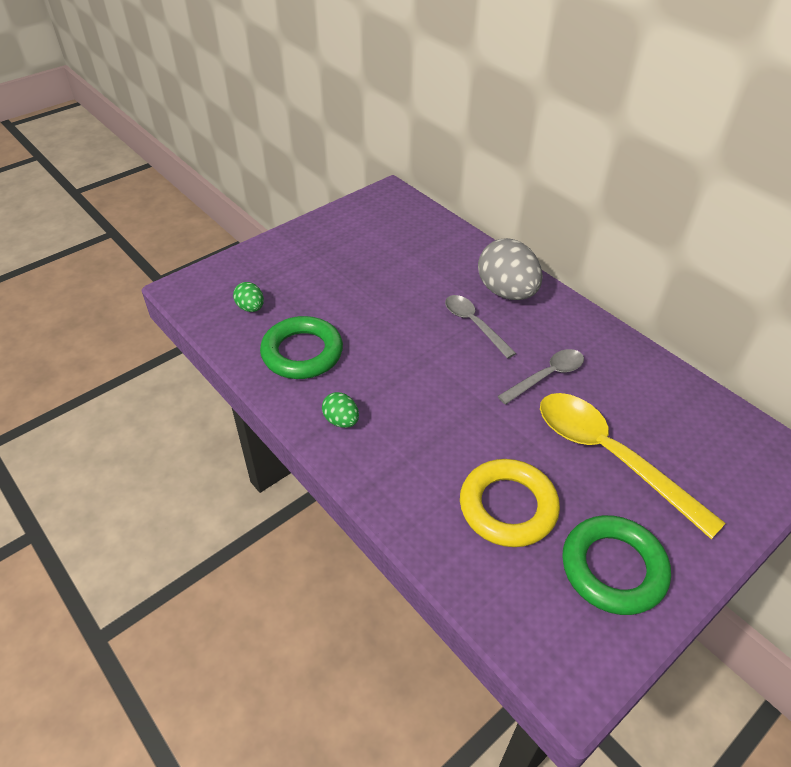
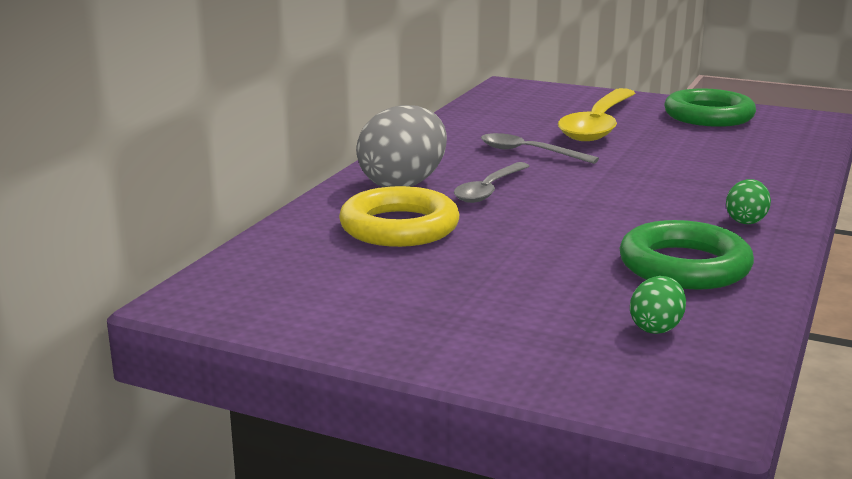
camera: 115 degrees left, 25 degrees down
yellow ring [460,459,560,547] -> yellow ring moved to [339,186,460,247]

